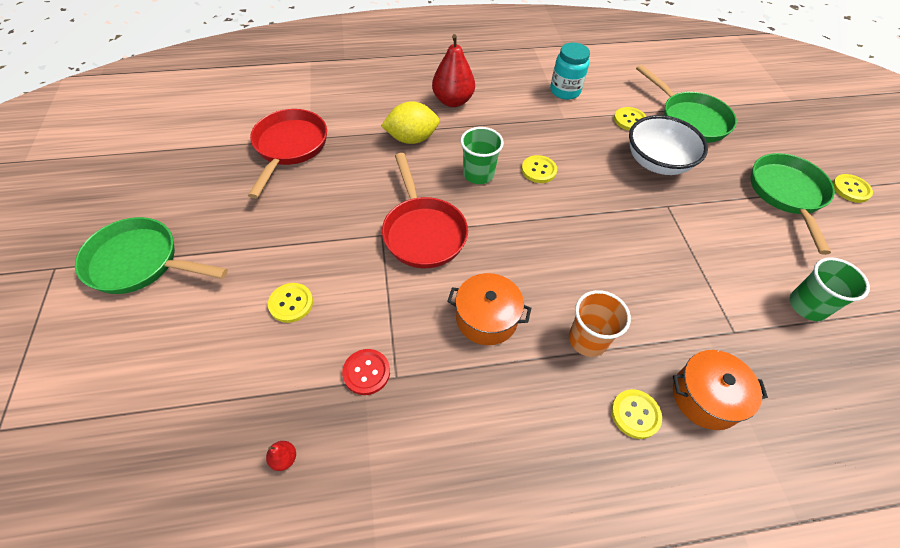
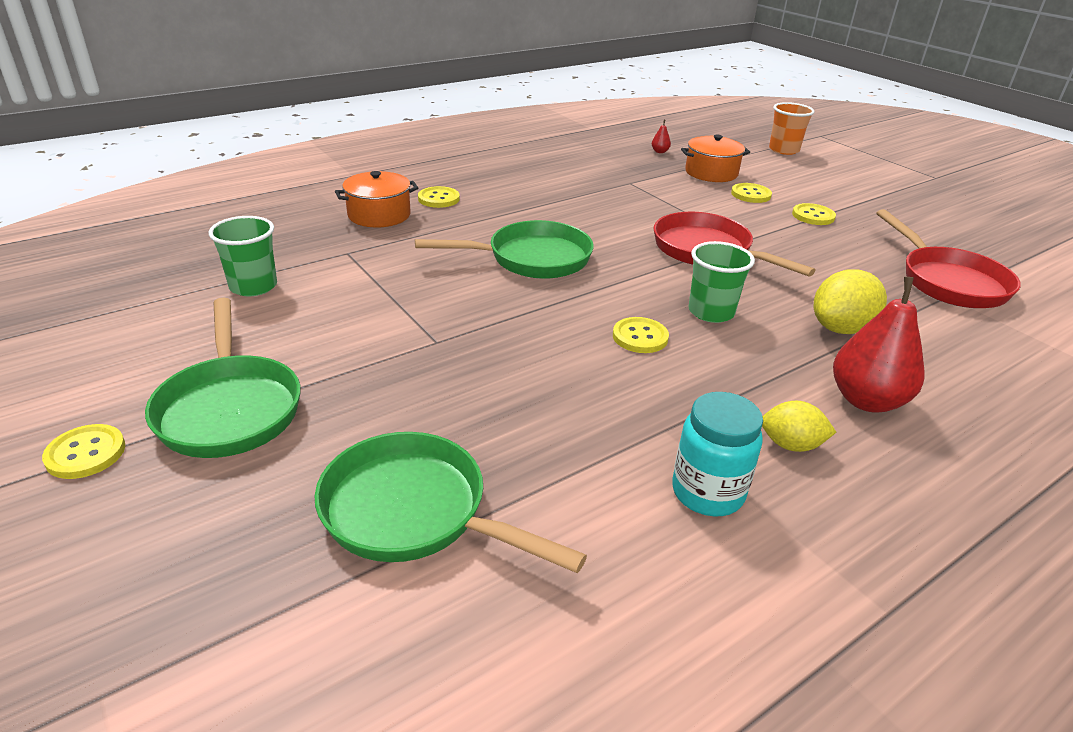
camera: 155 degrees right, 20 degrees down
green pan [75,217,228,294] -> green pan moved to [415,220,594,279]
red button [342,349,390,395] -> none
orange pot [447,273,531,345] -> orange pot moved to [681,135,750,182]
orange cup [569,290,631,357] -> orange cup moved to [769,102,815,155]
yellow button [614,107,647,131] -> yellow button moved to [792,203,836,225]
white bowl [629,115,708,175] -> none
none -> yellow lemon [762,401,836,452]

